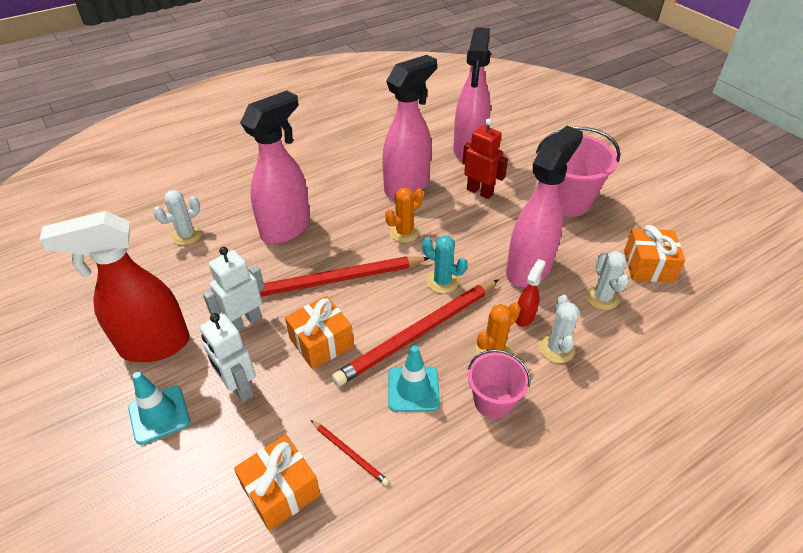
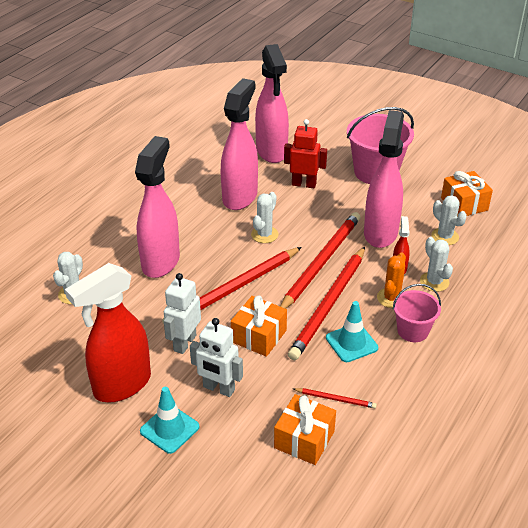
camera: 25 degrees left, 5 degrees down
orange cactus [385,187,424,243] -> white cactus [251,192,279,243]
turquoise cactus [422,236,468,294] -> red pencil [280,212,360,309]

